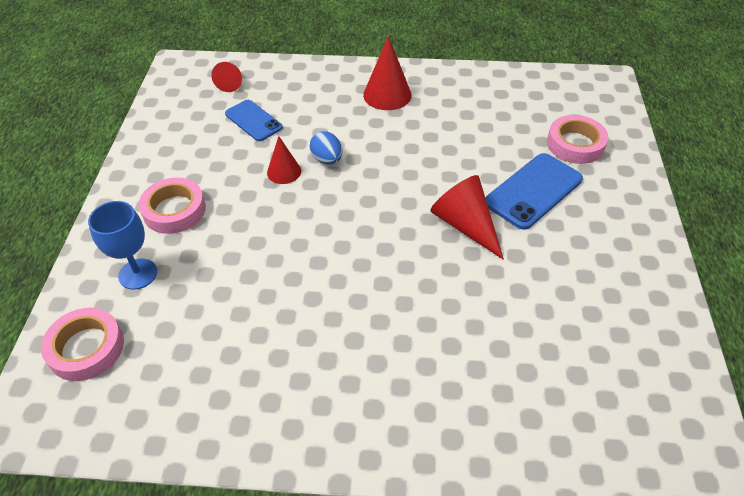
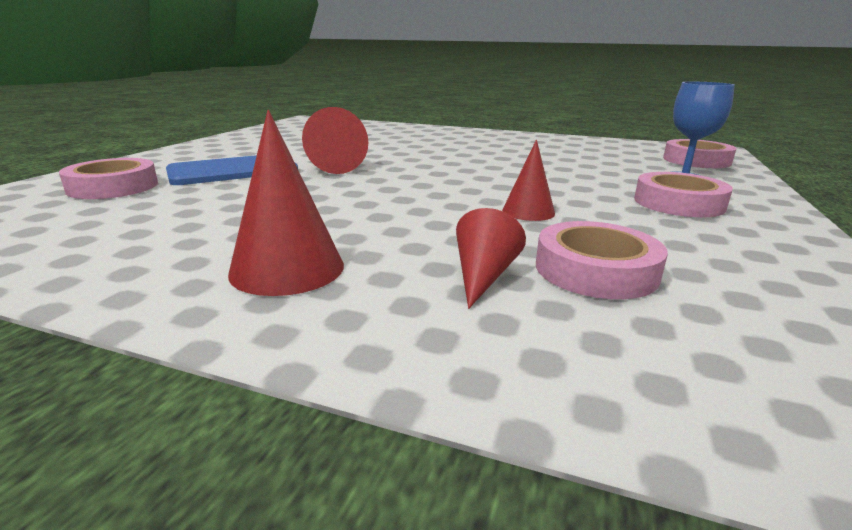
camera: 165 degrees left, 25 degrees down
red cone [211,62,242,92] -> red cone moved to [456,208,526,309]
blue phone [225,100,283,141] -> pink tape [536,221,668,299]
blue egg [310,131,342,165] -> none

